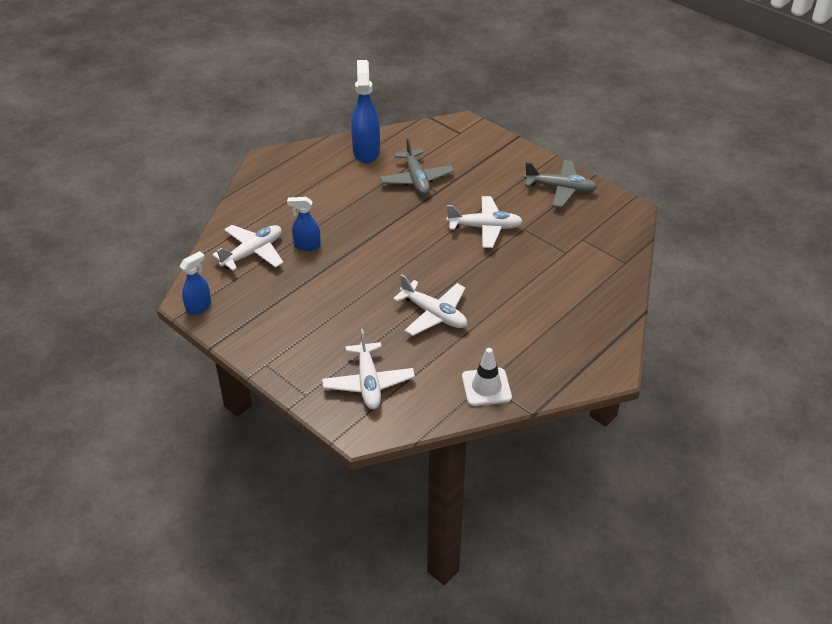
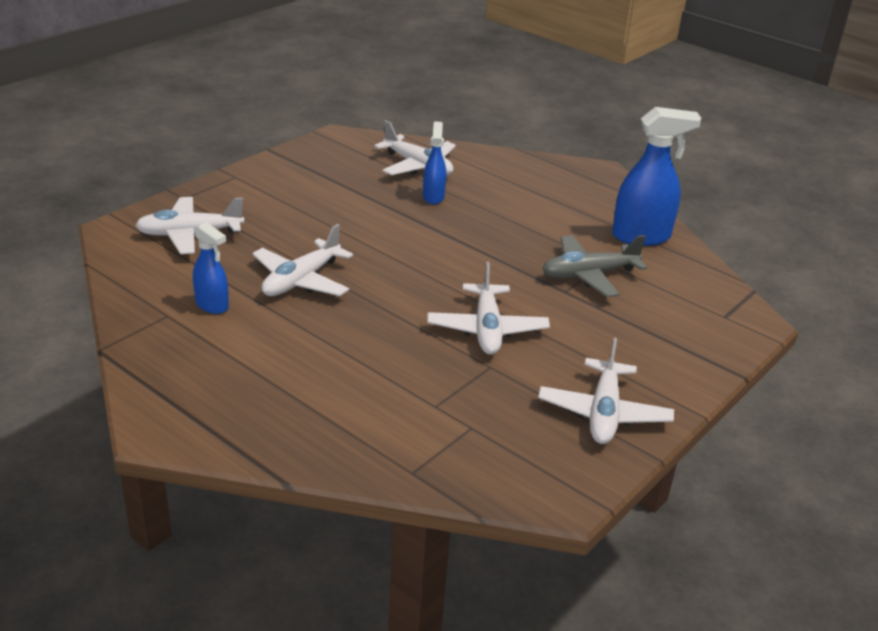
camera: 85 degrees right, 10 degrees down
blue spray bottle [180,251,211,315] -> blue spray bottle moved to [193,222,229,314]
white traffic cone [462,348,512,406] -> none
grey plane [524,160,597,208] -> white plane [538,338,674,444]

